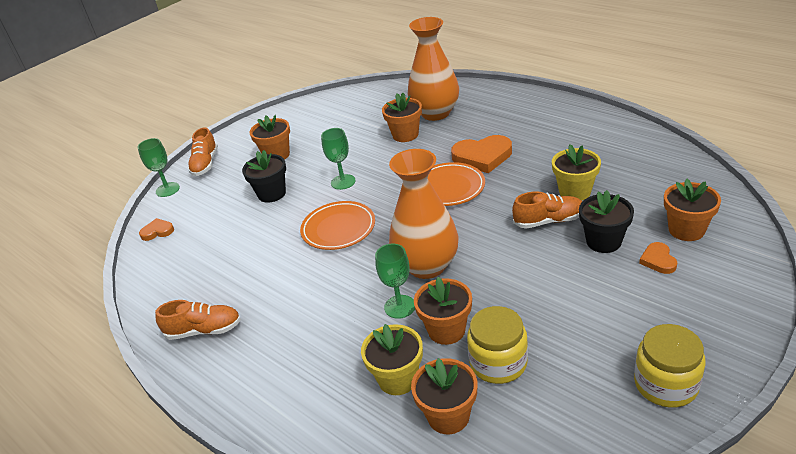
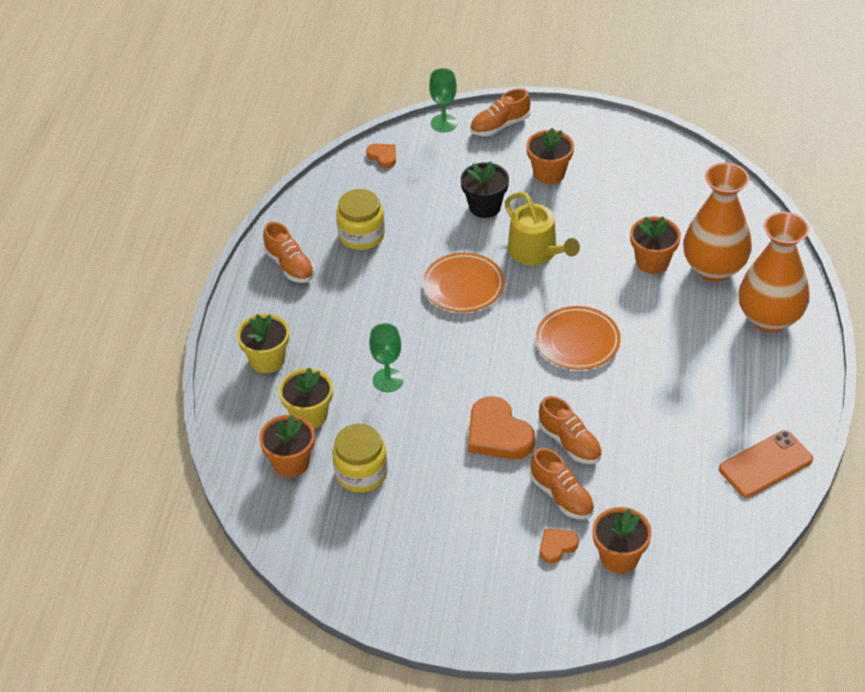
camera: 55 degrees right, 10 degrees up
green goblet [321,128,356,190] -> yellow watering can [505,192,580,265]
orange vase [389,149,459,279] -> orange vase moved to [739,212,810,332]
orange flower pot [414,277,472,345] -> none
orange heart [451,135,512,173] -> orange heart moved to [468,396,535,459]
yellow flower pot [552,145,601,201] -> yellow flower pot moved to [237,313,289,373]
black flower pot [579,190,634,253] -> orange shoe [530,448,594,520]
yellow jar [634,324,706,408] -> yellow jar moved to [336,189,385,250]
none -> orange phone [719,430,813,498]

